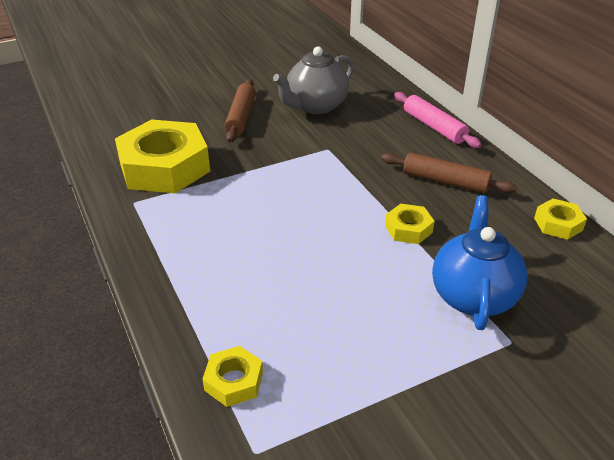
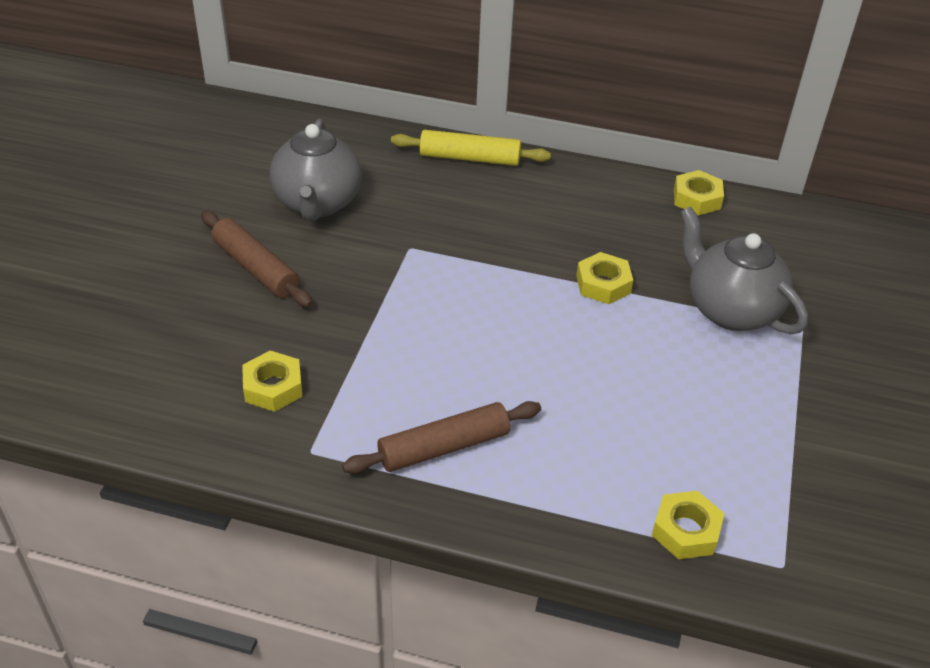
camera: 50 degrees left, 5 degrees up
yellow nut [115,119,210,193] -> yellow nut [242,351,302,412], size x0.45
brown rolling pin [381,152,517,193] -> brown rolling pin moved to [342,401,541,474]
pink rolling pin [394,92,482,148] -> yellow rolling pin [391,130,551,166]
blue teapot [432,195,527,330] -> grey teapot [680,206,808,334]

